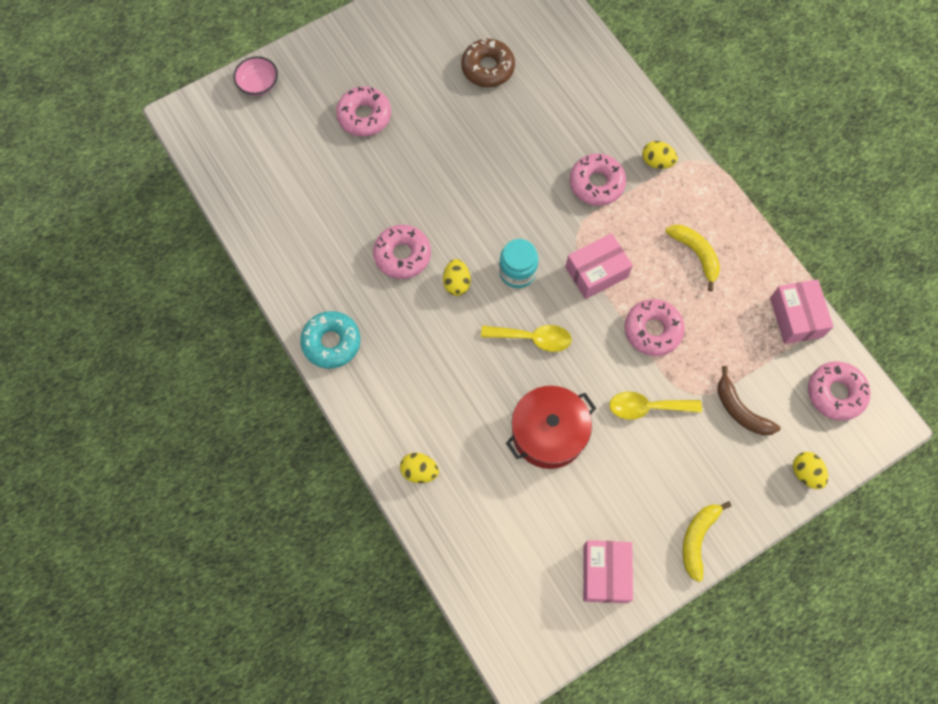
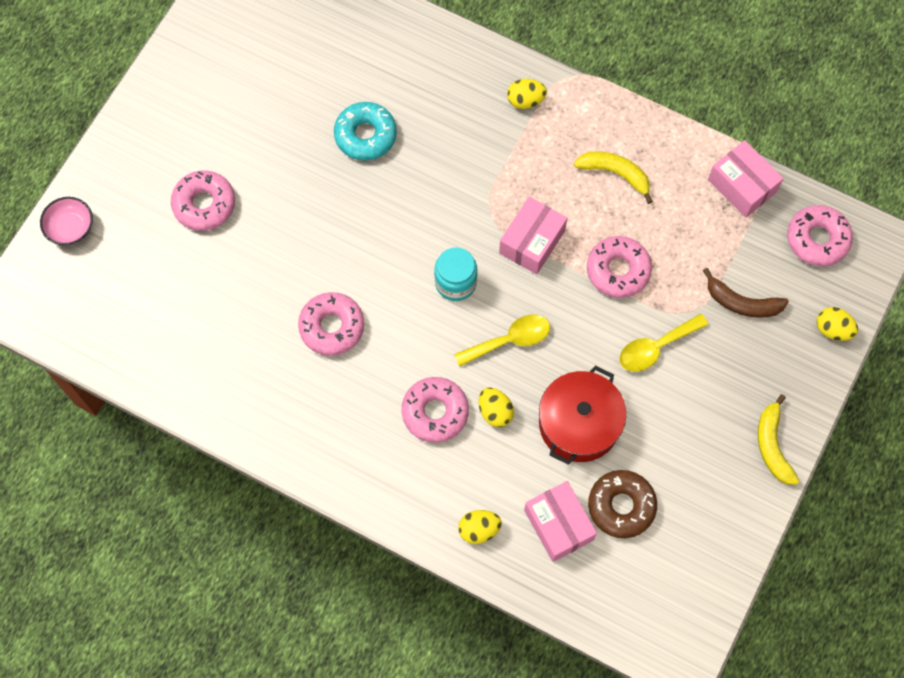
camera: 30 degrees left, 0 degrees up
turquoise donut [300,311,360,369] -> turquoise donut moved to [334,102,397,161]
yellow egg [443,259,471,296] -> yellow egg moved to [479,387,514,427]
brown donut [461,38,515,87] -> brown donut moved to [588,470,657,538]
pink donut [570,153,626,206] -> pink donut moved to [402,377,469,443]
pink box [583,540,633,603] -> pink box moved to [524,481,597,562]

